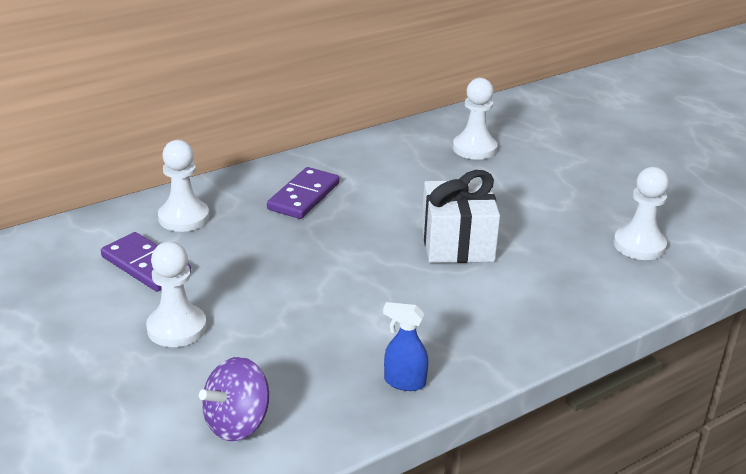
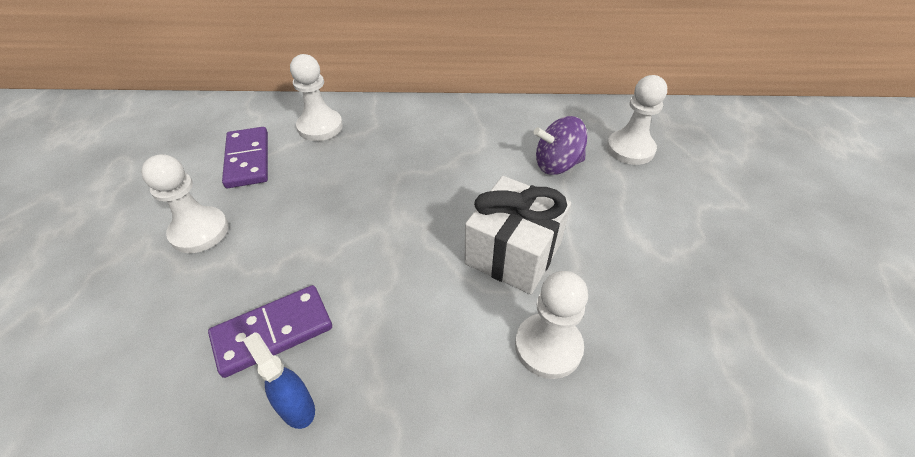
camera: 35 degrees right, 15 degrees up
purple spinning top [199,357,269,441] -> purple spinning top moved to [534,116,587,175]
purple domino [267,167,340,219] -> purple domino moved to [208,285,332,378]
white pawn [613,167,669,260] -> white pawn moved to [515,271,588,379]

